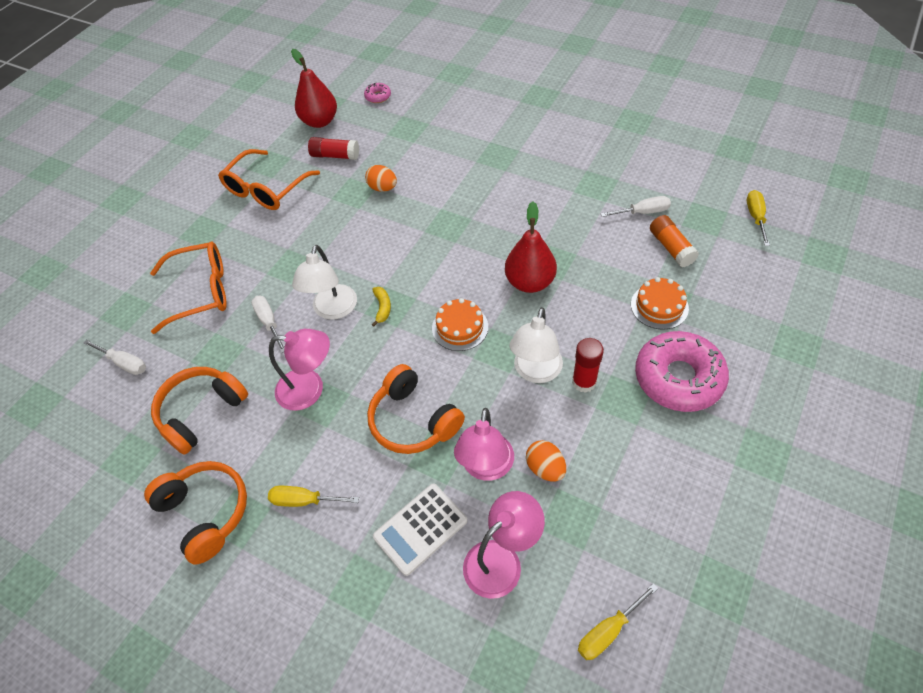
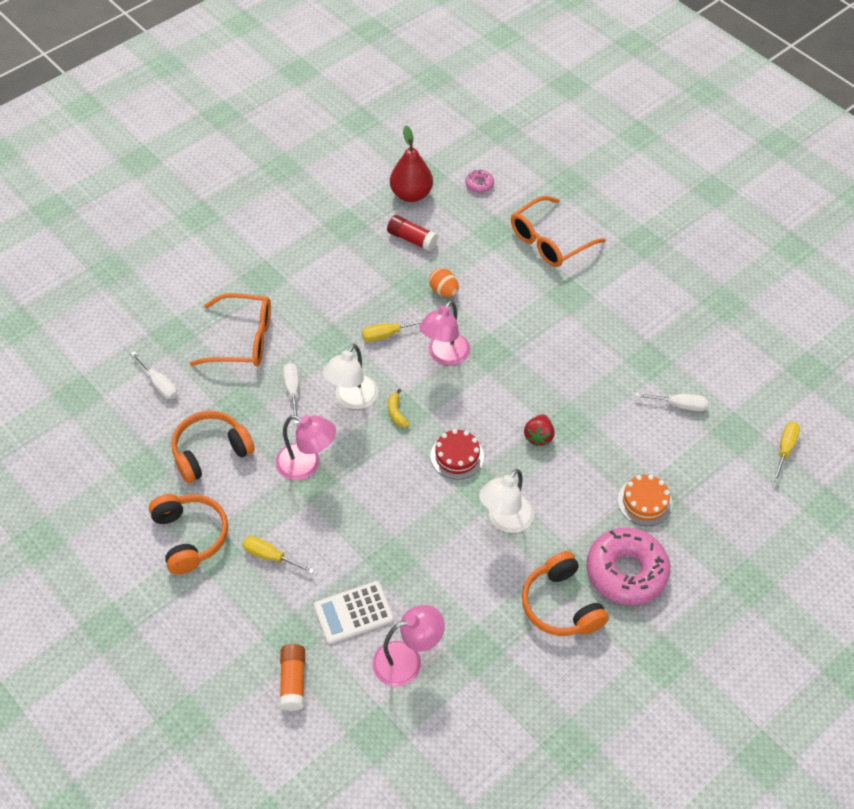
camera: 15 degrees right, 0 degrees up
orange glasses [218,149,320,210] -> orange glasses moved to [511,196,606,267]
orange headphones [367,364,465,454] -> orange headphones moved to [522,551,609,636]
yellow banana [372,287,391,327] -> yellow banana turned 150 degrees clockwise [388,389,410,428]
orange cake [432,298,488,351] -> red cake [431,429,484,479]
pink lamp [454,408,514,481] -> pink lamp moved to [419,300,470,366]
red pear [505,201,557,293] -> red strawberry [524,414,554,446]
orange egg [526,440,566,482] -> none
red glue stick [572,338,604,393] -> none
yellow screwdriver [578,583,658,660] -> yellow screwdriver moved to [362,320,423,342]
orange glue stick [650,215,699,267] -> orange glue stick moved to [280,644,305,711]

